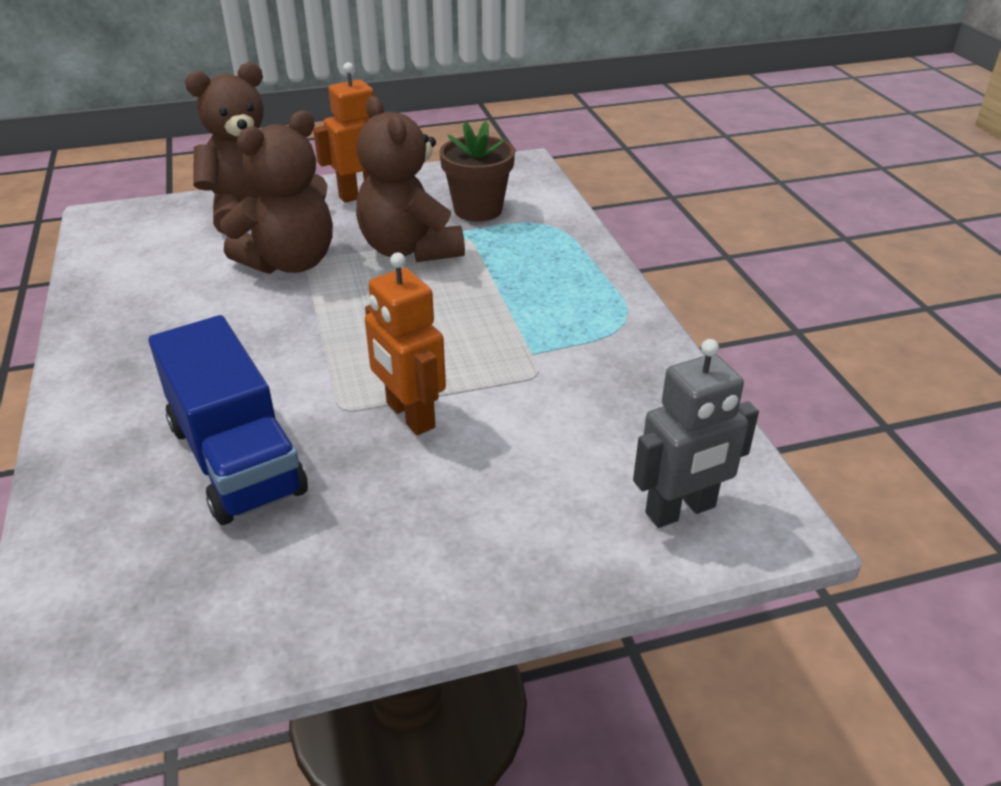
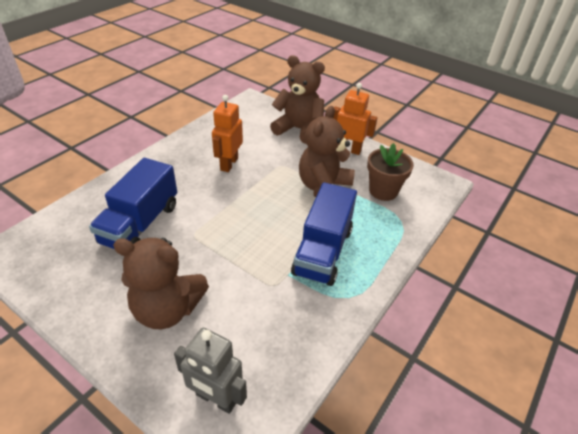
camera: 50 degrees right, 5 degrees up
brown teddy bear [220,111,333,274] -> brown teddy bear moved to [113,238,209,329]
orange robot [365,253,446,435] -> orange robot moved to [212,95,243,172]
none -> blue truck [291,182,357,286]

